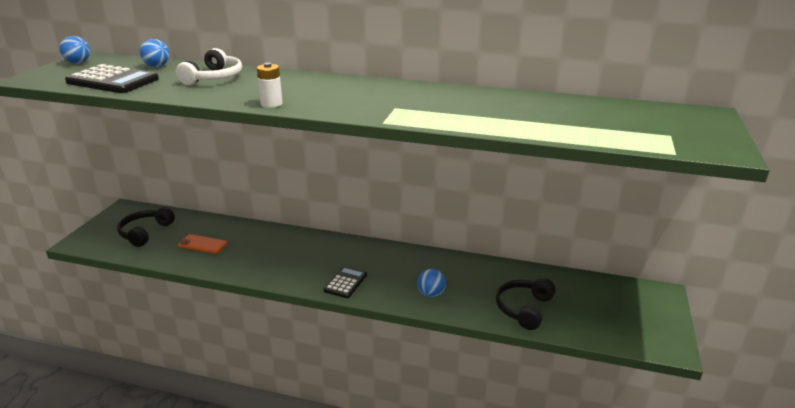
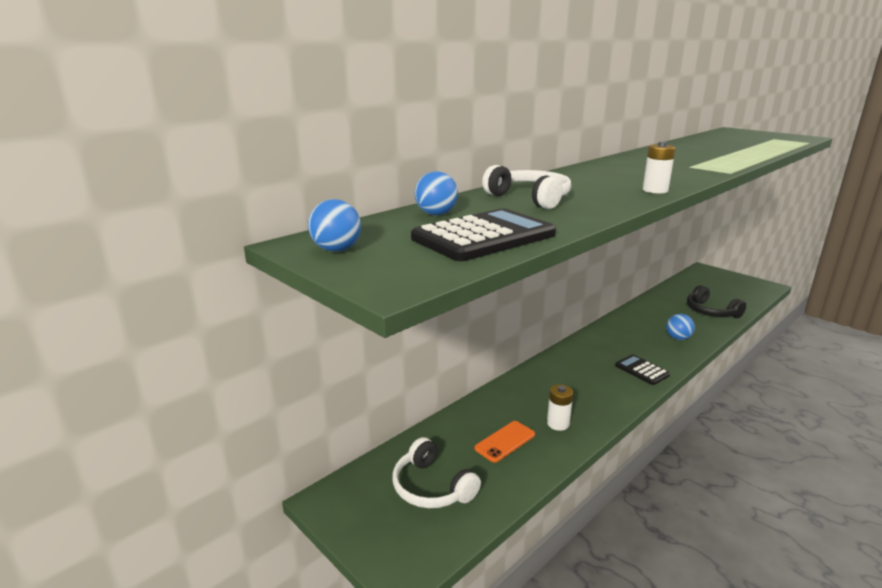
camera: 60 degrees left, 5 degrees down
black headphones [117,207,175,247] -> white headphones [393,437,481,508]
none -> white battery [547,384,573,431]

